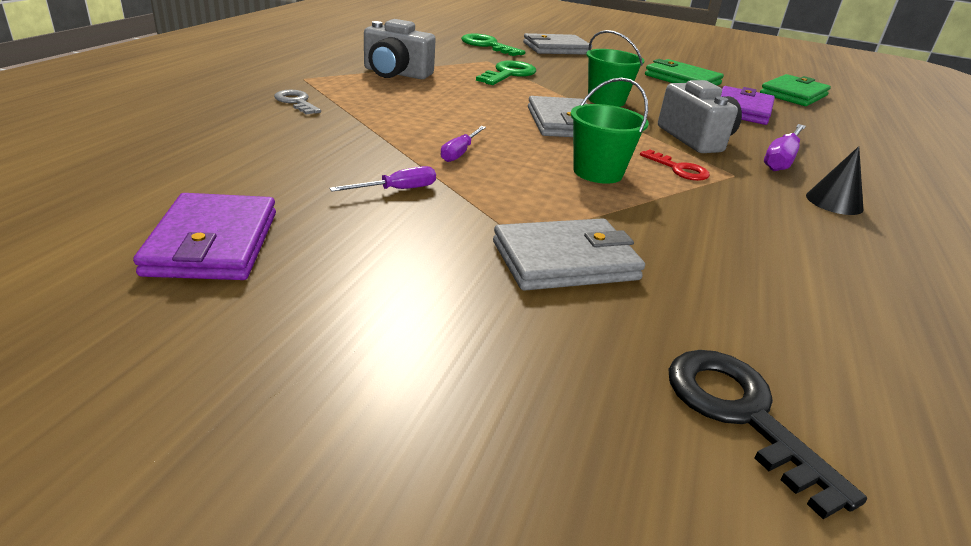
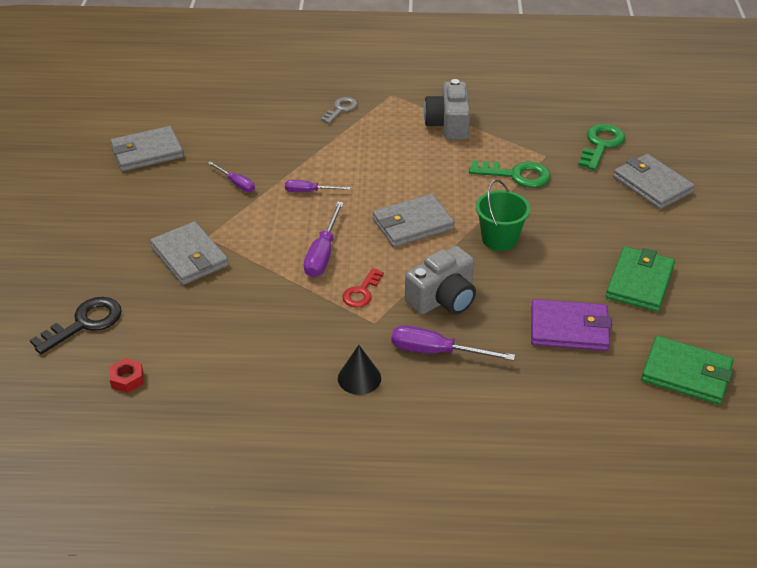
camera: 75 degrees right, 10 degrees up
purple wallet [133,193,276,280] -> grey wallet [110,126,184,171]
green bucket [570,78,649,184] -> purple screwdriver [304,202,344,277]
none -> red nut [109,358,143,393]

